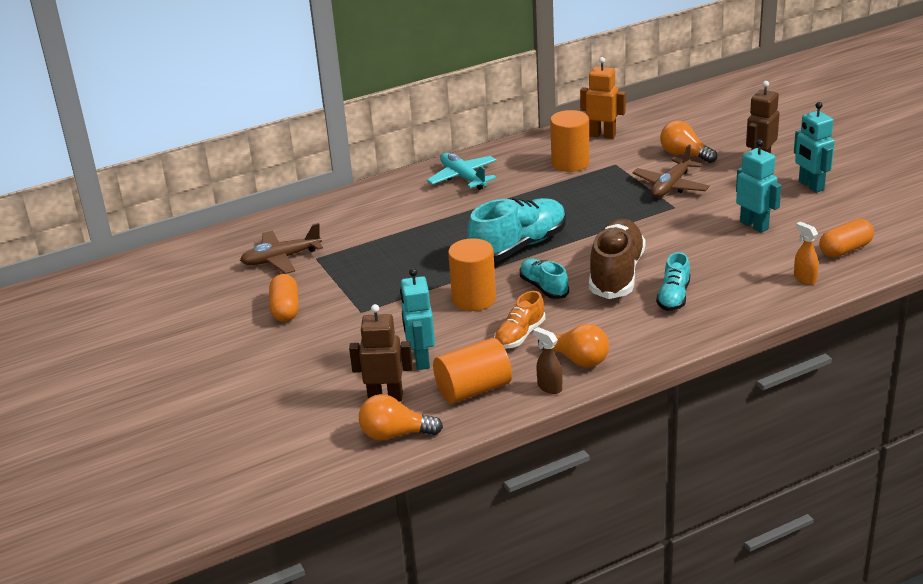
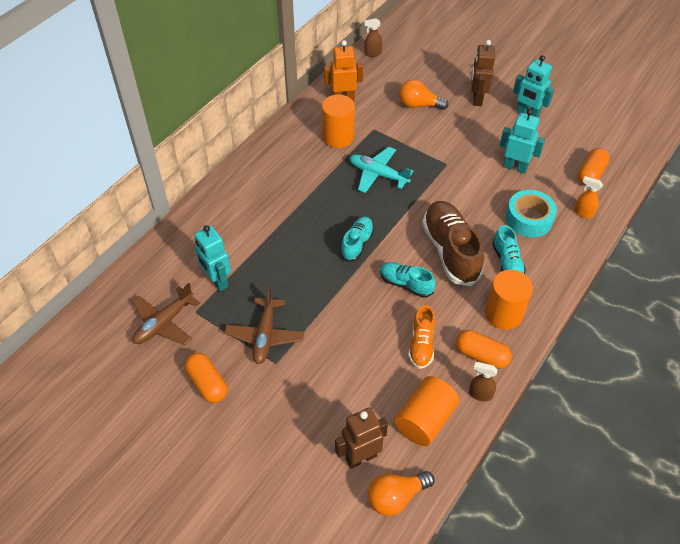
camera: 30 degrees left, 20 degrees up
turquoise robot [400,268,435,370] -> turquoise robot moved to [194,225,231,291]
turquoise plane [427,153,497,190] -> turquoise plane moved to [350,147,413,193]
orange cylinder [448,238,496,311] -> orange cylinder moved to [485,270,533,330]
turquoise shoe [467,198,566,262] -> turquoise shoe [340,217,374,262], size x0.56
orange light bulb [538,324,609,367] -> orange capsule [456,330,512,369]
brown plane [633,145,710,198] -> brown plane moved to [224,287,304,364]
none -> brown spray bottle [364,18,382,57]
none -> turquoise tape [506,190,557,237]

